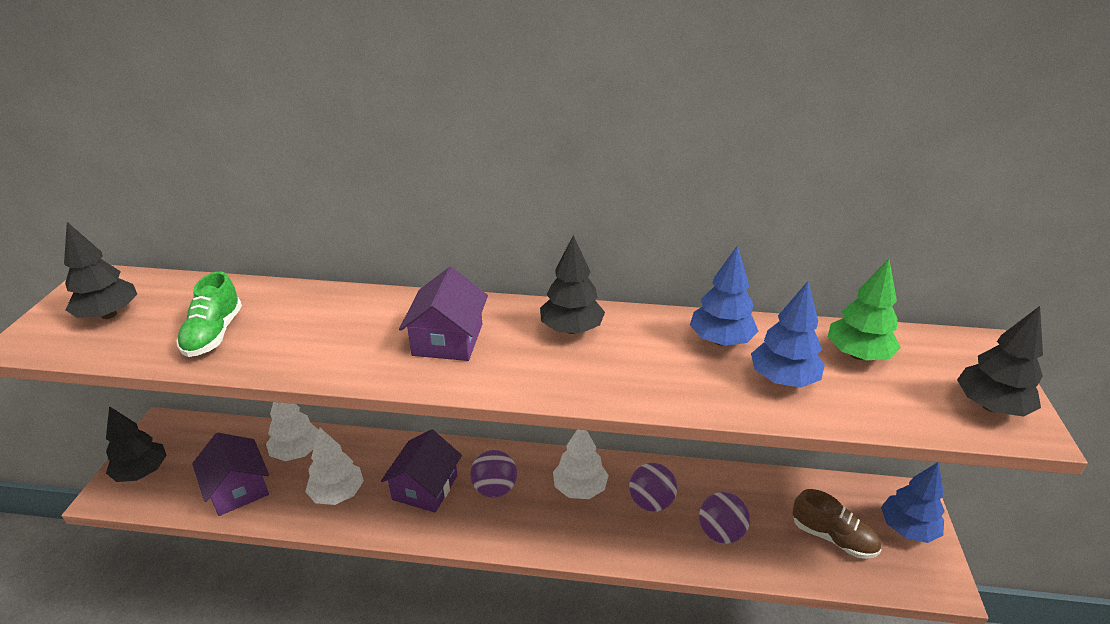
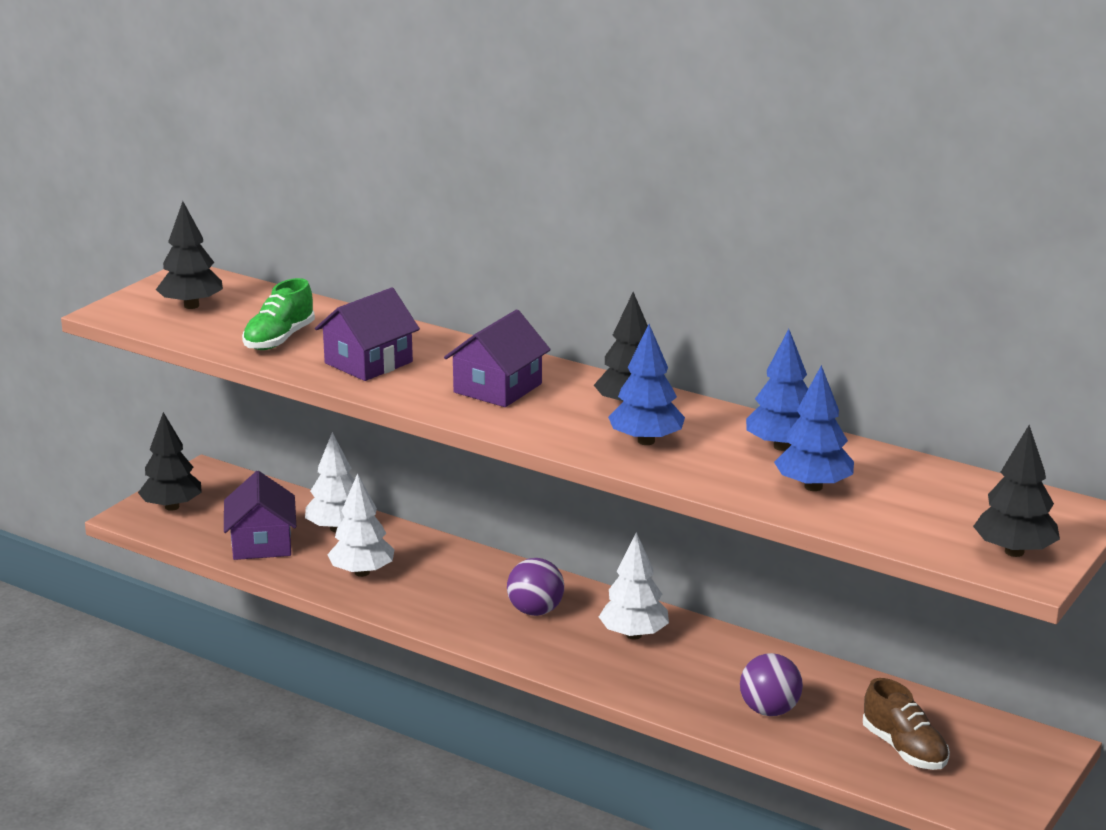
camera: 25 degrees right, 10 degrees down
purple house [381,429,462,513] -> purple house moved to [315,288,420,381]
purple ball [629,463,677,512] -> none
green tree [828,259,901,360] -> none
blue tree [881,462,945,543] -> blue tree moved to [608,324,685,445]

